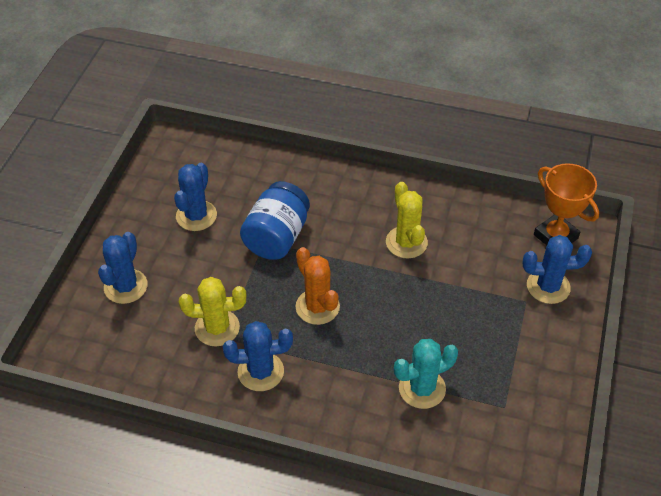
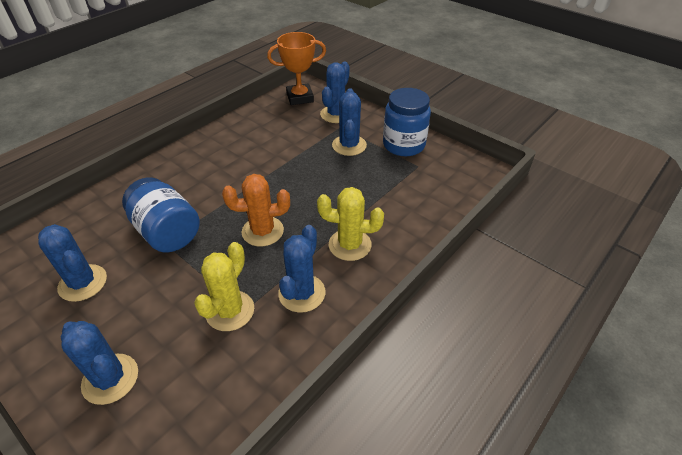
camera: 65 degrees left, 5 degrees down
yellow cactus [386,182,428,259] -> yellow cactus moved to [317,187,384,261]
turquoise cactus [394,339,458,409] -> none
none -> blue cactus [332,88,367,156]
none -> blue jar [383,88,431,156]

